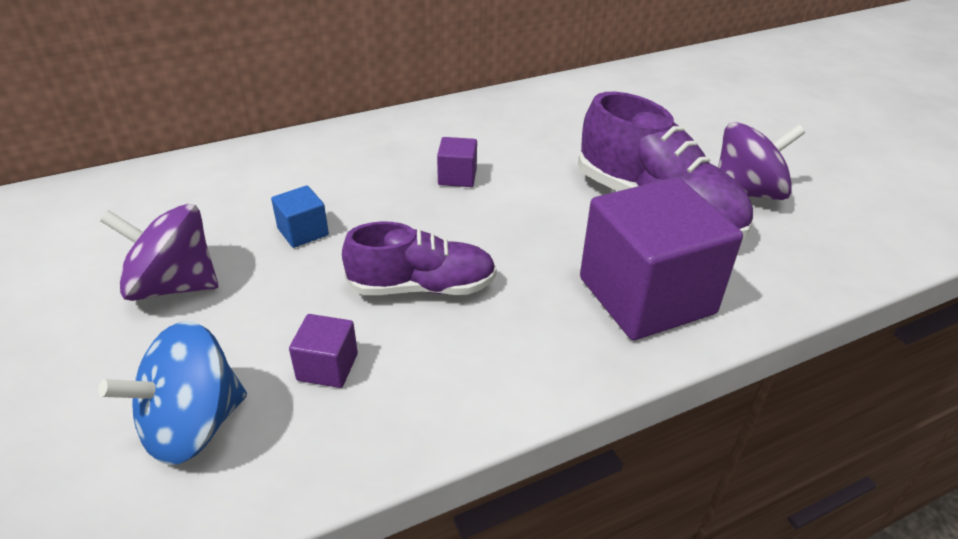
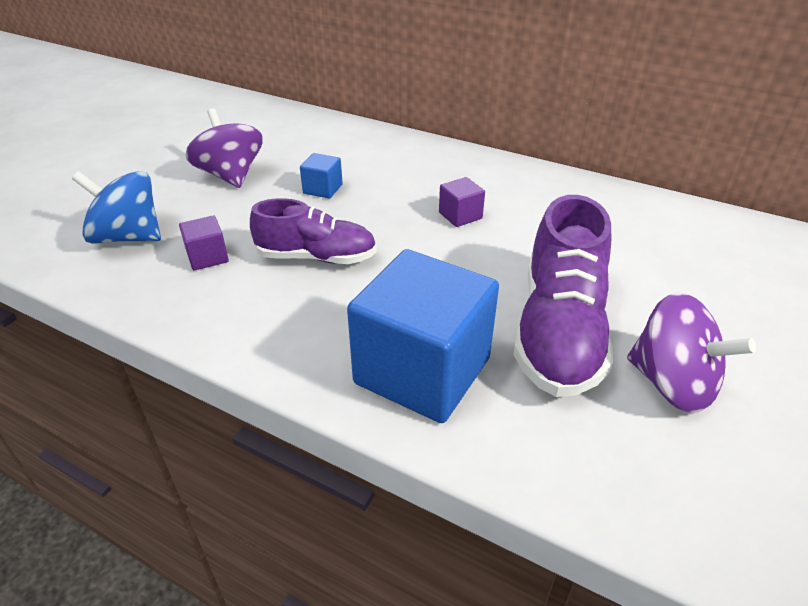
camera: 55 degrees right, 0 degrees up
purple shoe [342,221,497,295] -> purple shoe turned 45 degrees counterclockwise [250,198,377,264]
purple cube [580,177,743,340] -> blue cube [347,249,499,423]

